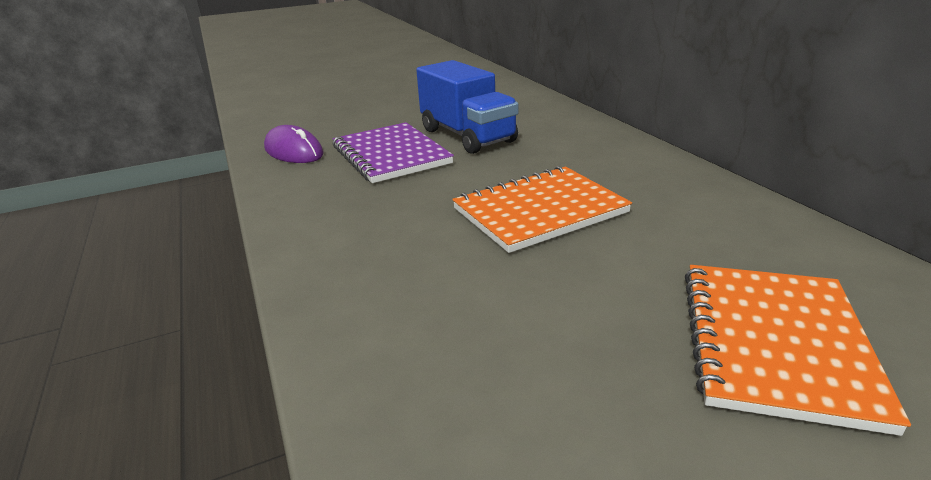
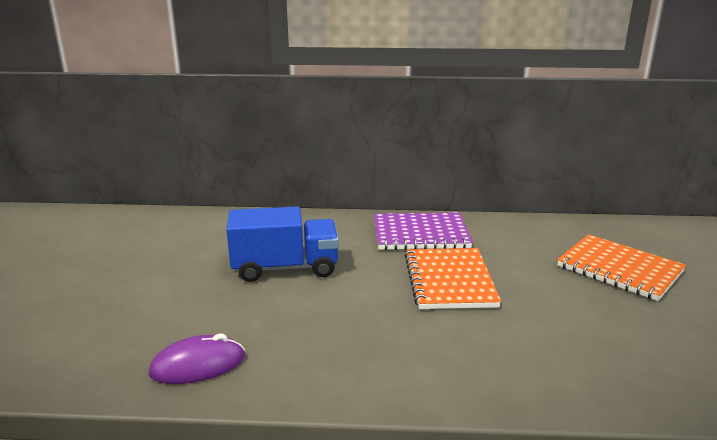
camera: 65 degrees left, 5 degrees down
purple notebook [333,122,454,183] -> purple notebook moved to [374,213,473,250]

